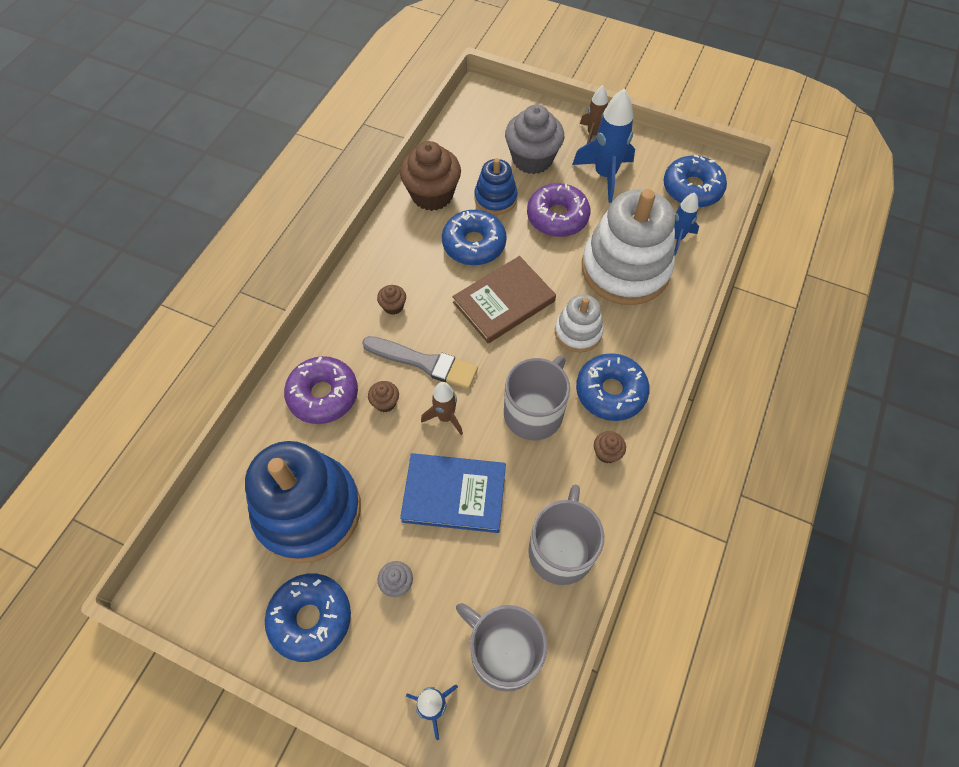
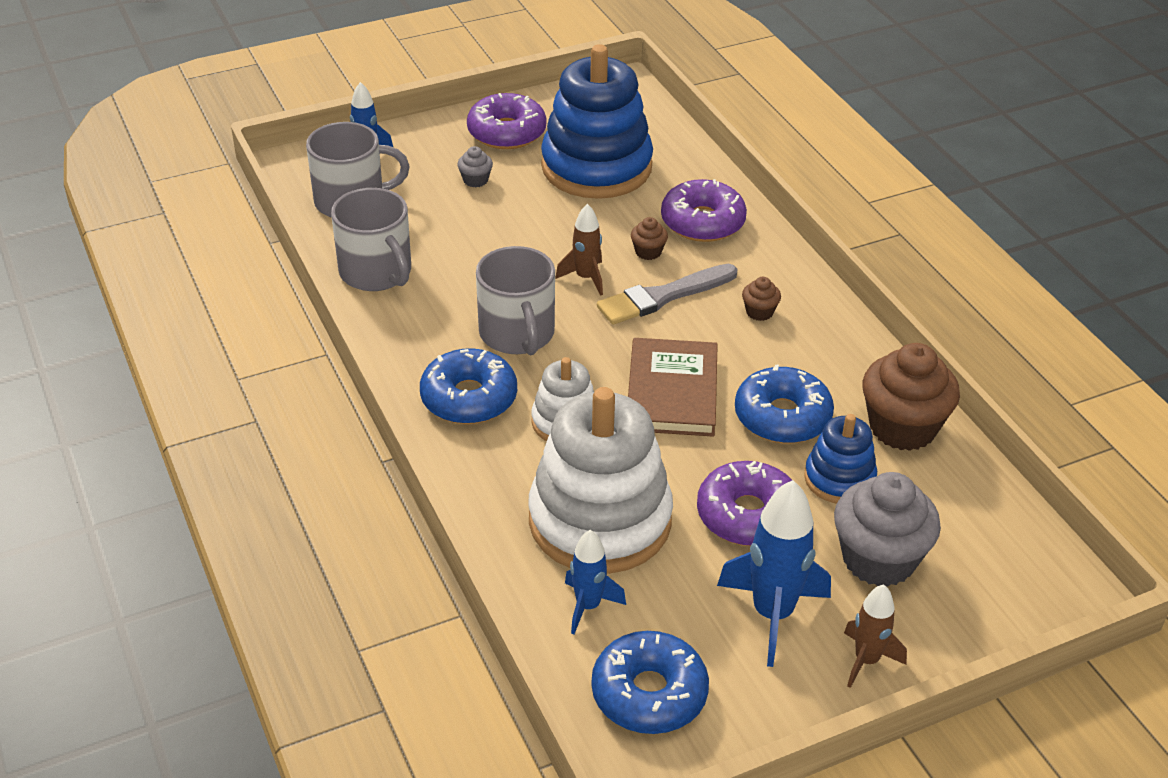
camera: 130 degrees right, 20 degrees down
blue donut [265,573,351,662] -> purple donut [467,93,546,149]
blue book [400,453,506,533] -> none
brown cupcake [594,431,626,463] -> none

